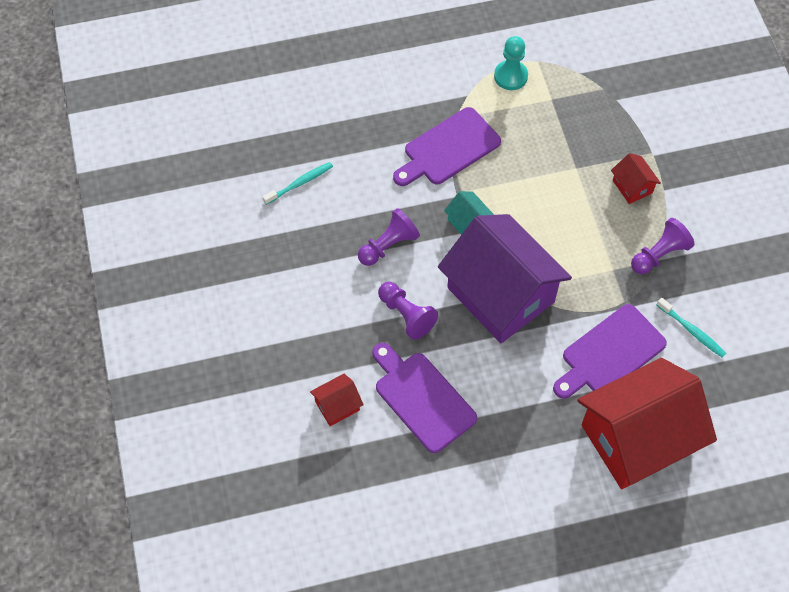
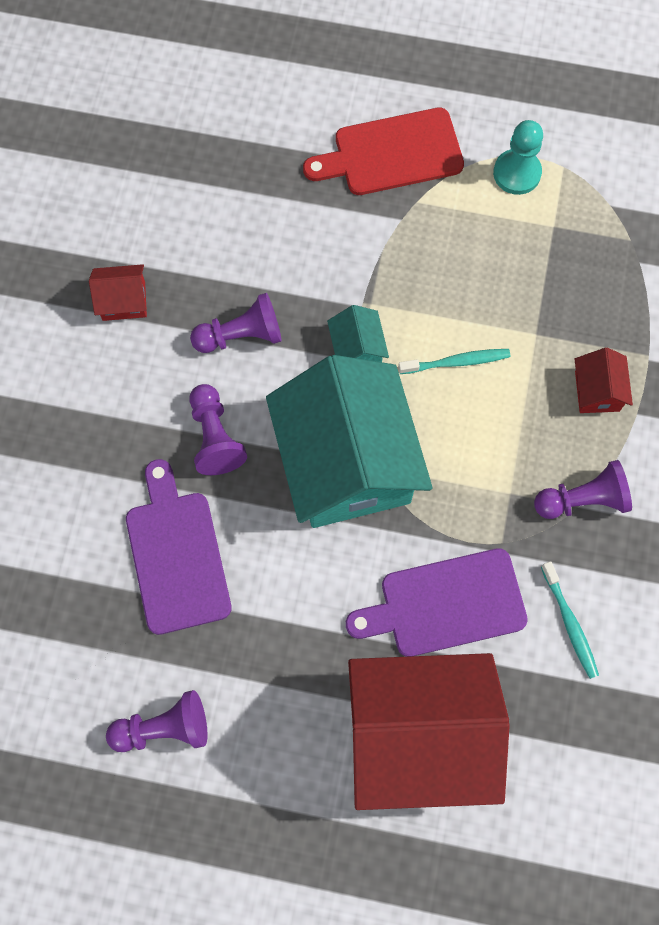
camera: 25 degrees right, 10 degrees up
turquoise toothbrush [263,162,333,205] -> turquoise toothbrush moved to [398,349,510,374]
red house [310,374,364,426] -> red house moved to [89,264,147,321]
purple cutting board [393,107,501,186] -> none
purple house [438,214,572,343] -> turquoise house [266,355,432,528]
none -> purple pawn [106,690,207,752]
none -> red cutting board [303,108,464,195]

